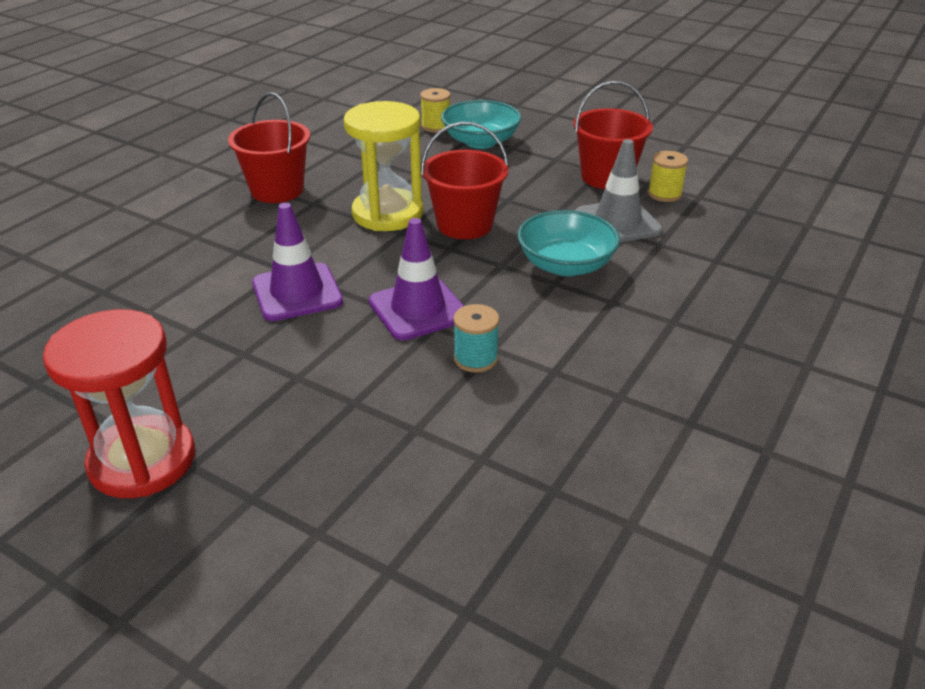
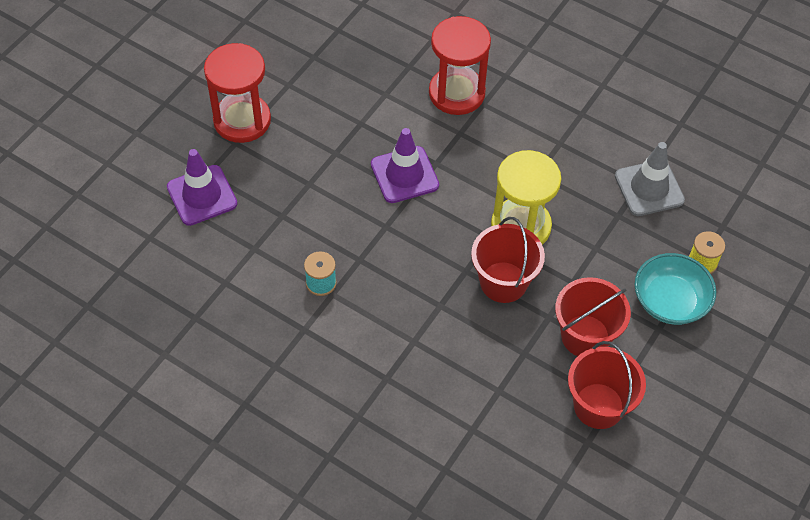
camera: 90 degrees right, 20 degrees up
red bucket [228,92,310,203] -> red bucket moved to [555,277,631,356]
purple traffic cone [369,218,464,340] -> purple traffic cone moved to [167,149,237,226]
turquoise bowl [518,210,620,276] -> none
grey traffic cone [575,139,663,242] -> grey traffic cone moved to [615,142,685,216]
yellow spool [648,151,688,202] -> none
none -> red hourglass [429,16,491,115]

